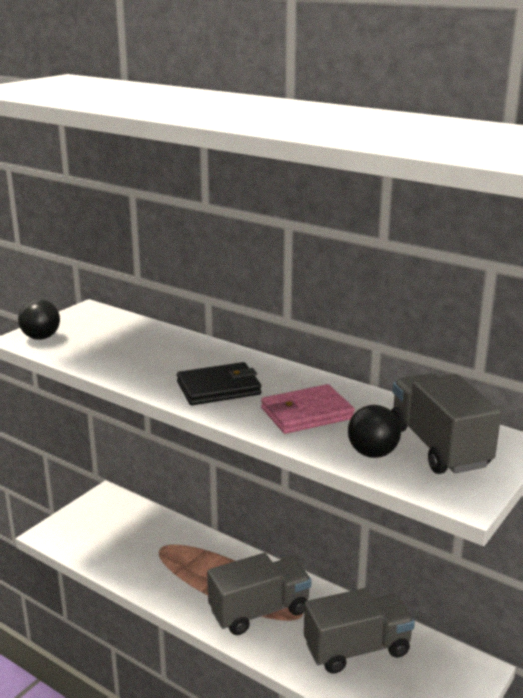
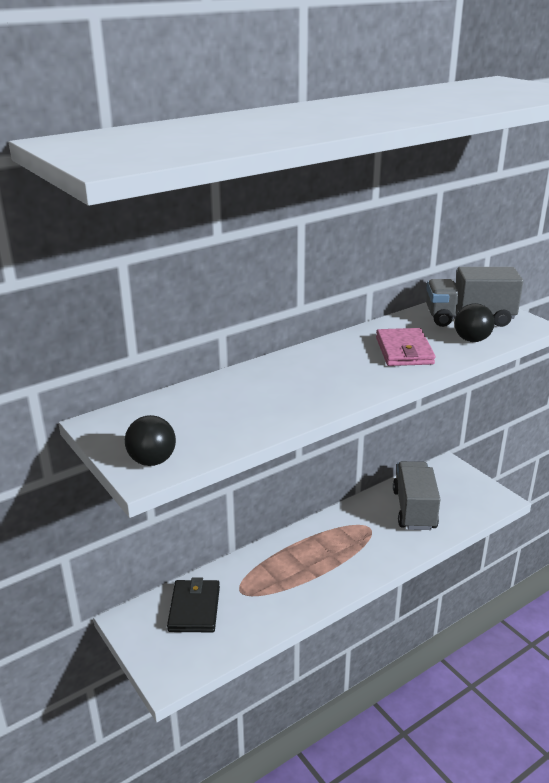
camera: 70 degrees left, 5 degrees up
black wallet [177,362,261,405] -> black wallet moved to [167,577,220,632]
grey truck [207,553,311,635] -> none

